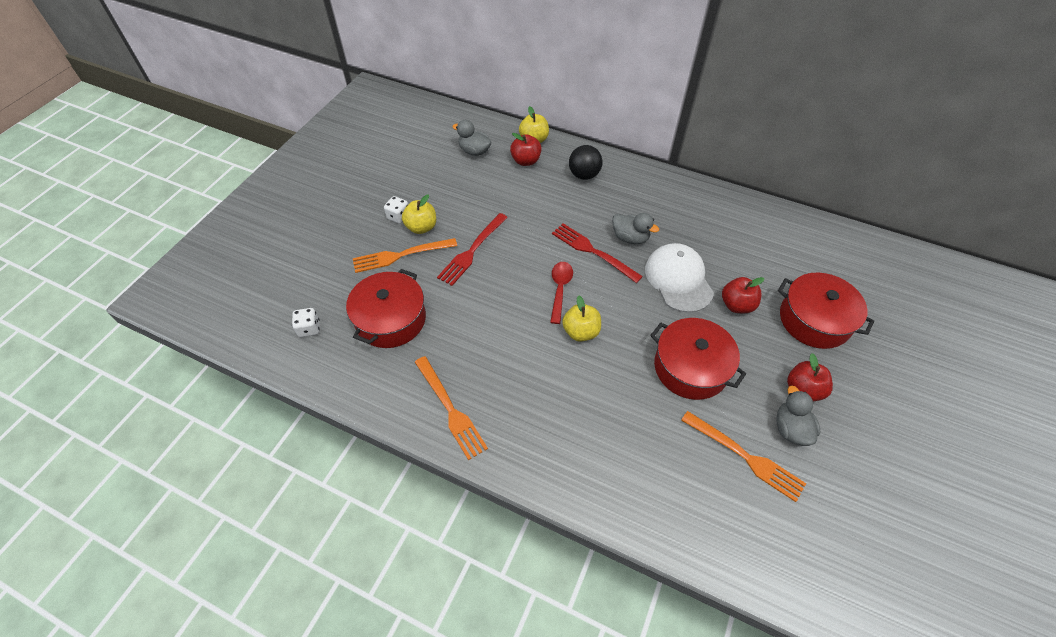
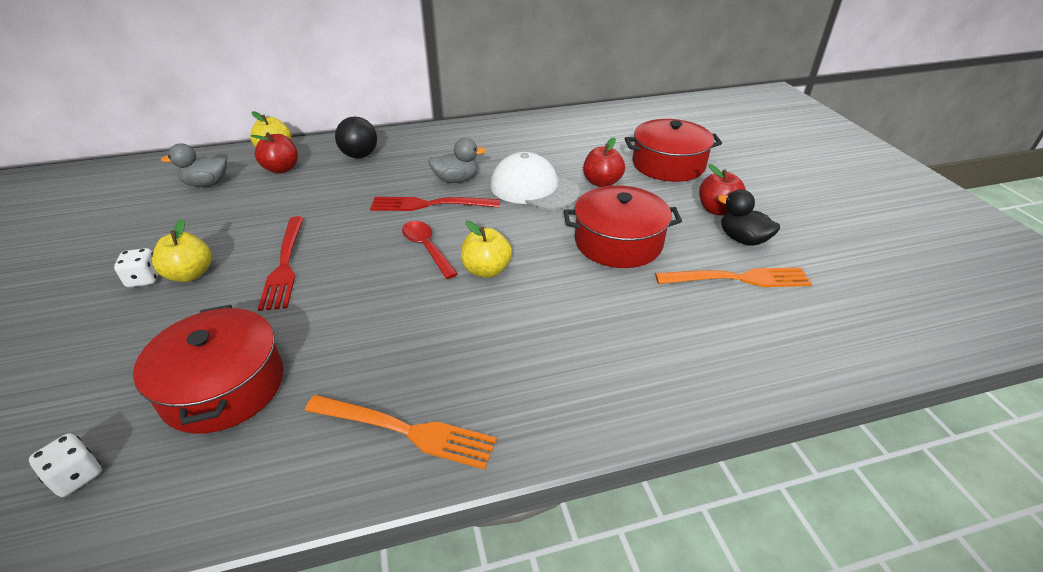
camera: 40 degrees left, 15 degrees down
orange fork [353,238,457,273] -> none
grey duck [777,385,820,446] -> black duck [718,189,780,246]

